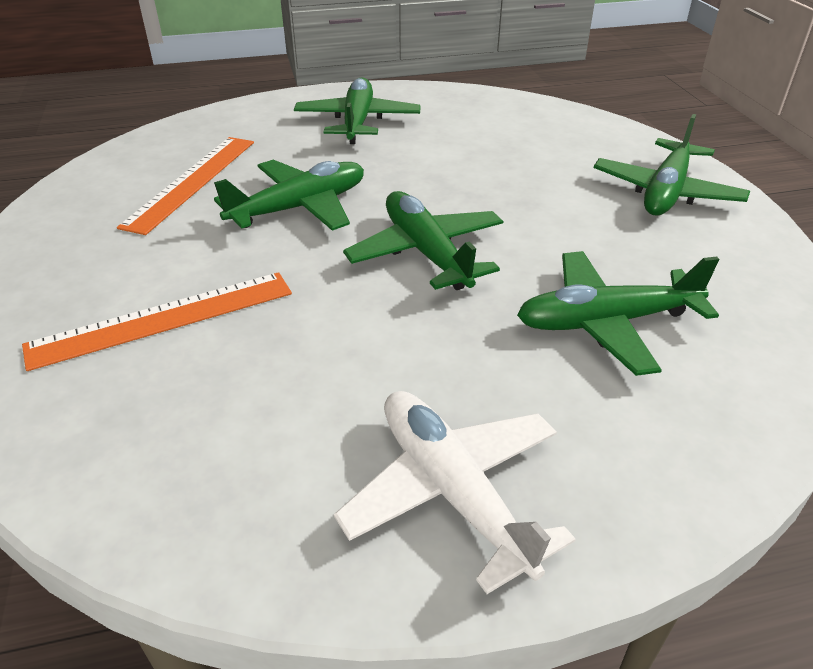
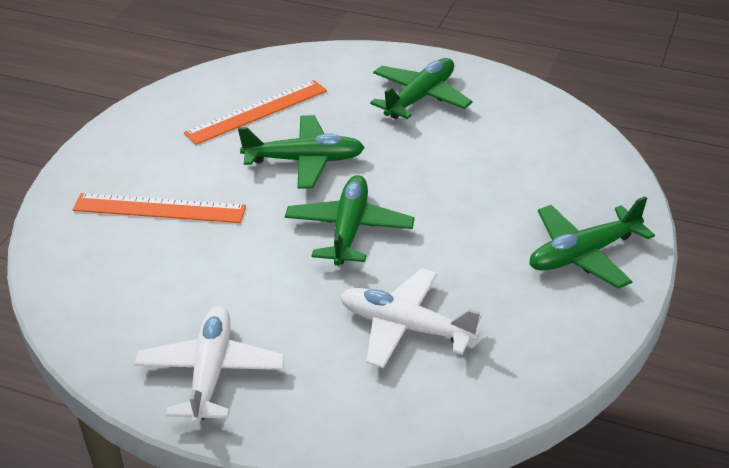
camera: 35 degrees right, 0 degrees up
green plane [517,251,719,376] -> white plane [340,268,482,368]

